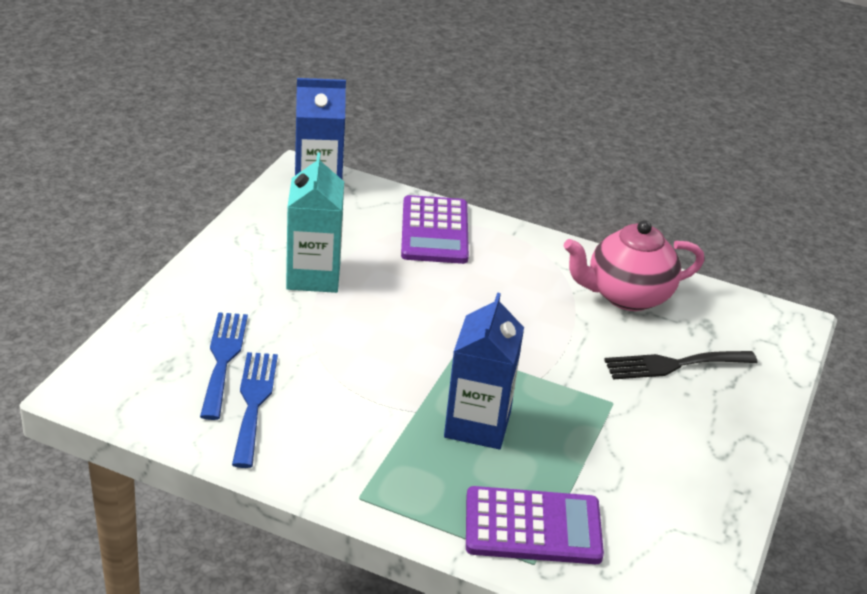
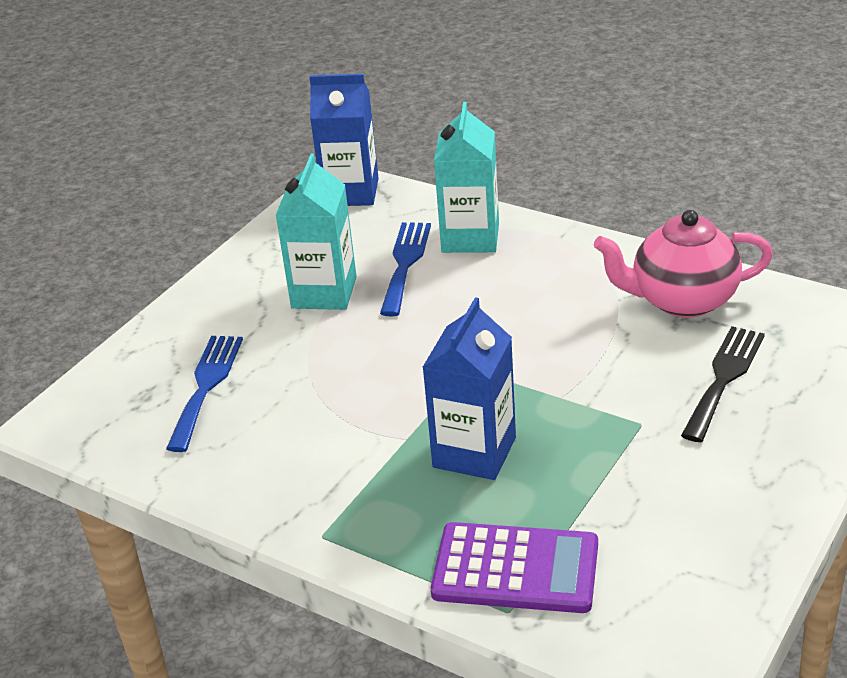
camera: 15 degrees right, 0 degrees up
blue fork [232,352,278,468] -> blue fork moved to [380,222,431,316]
purple calculator [401,195,469,264] -> turquoise carton [434,102,499,253]
black fork [604,351,758,380] -> black fork turned 120 degrees clockwise [681,326,765,442]

